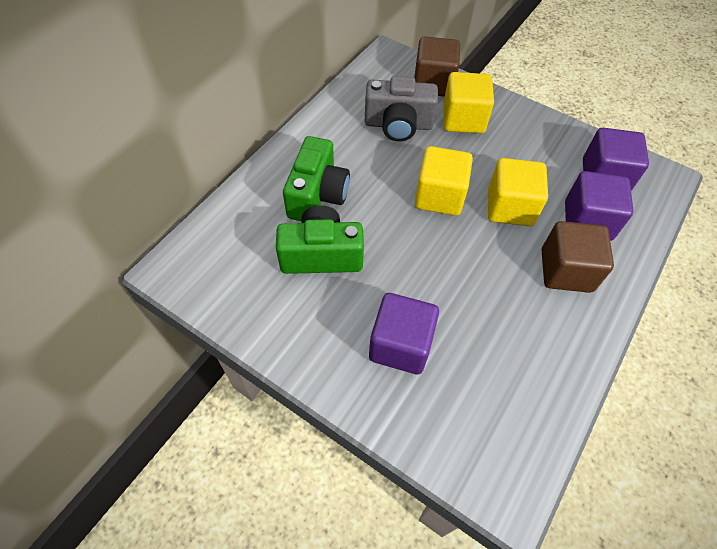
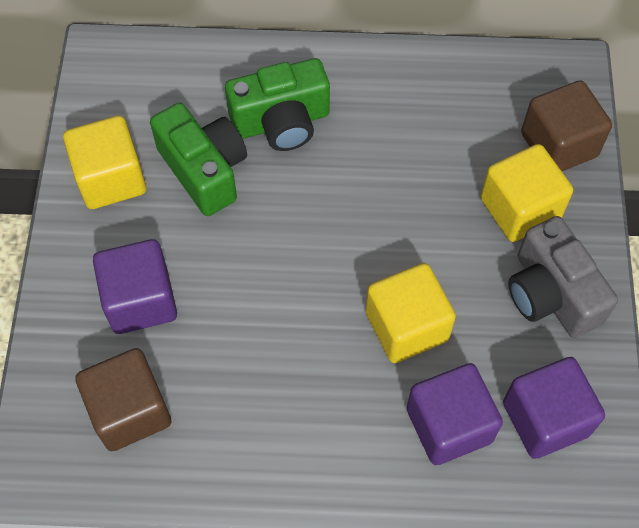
camera: 60 degrees right, 5 degrees up
grey camera [365,76,438,141] -> grey camera moved to [508,216,618,338]
yellow cube [415,146,473,216] -> yellow cube moved to [63,116,146,209]
brown cube [542,221,614,293] -> brown cube moved to [75,348,171,451]

